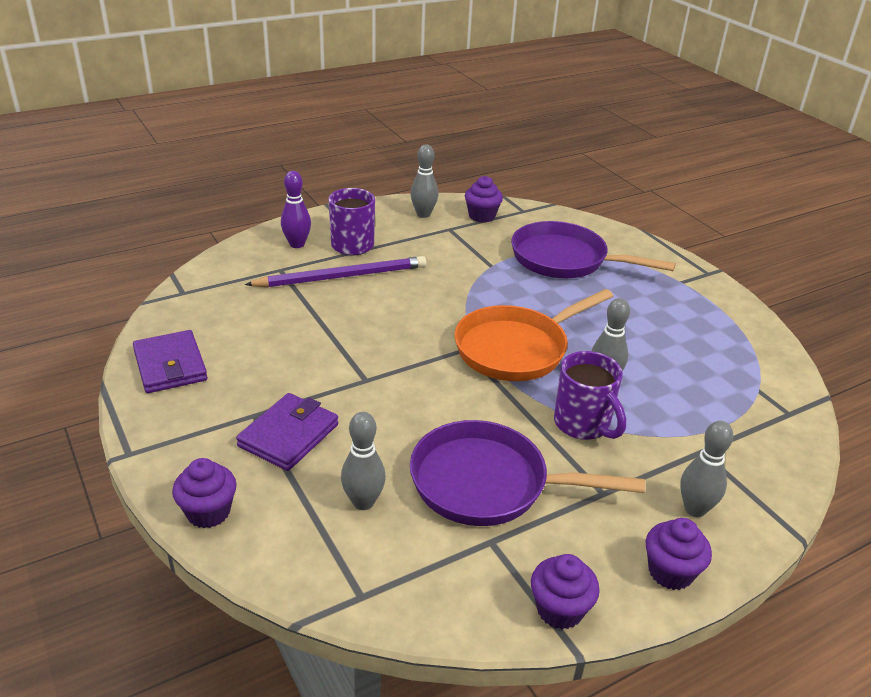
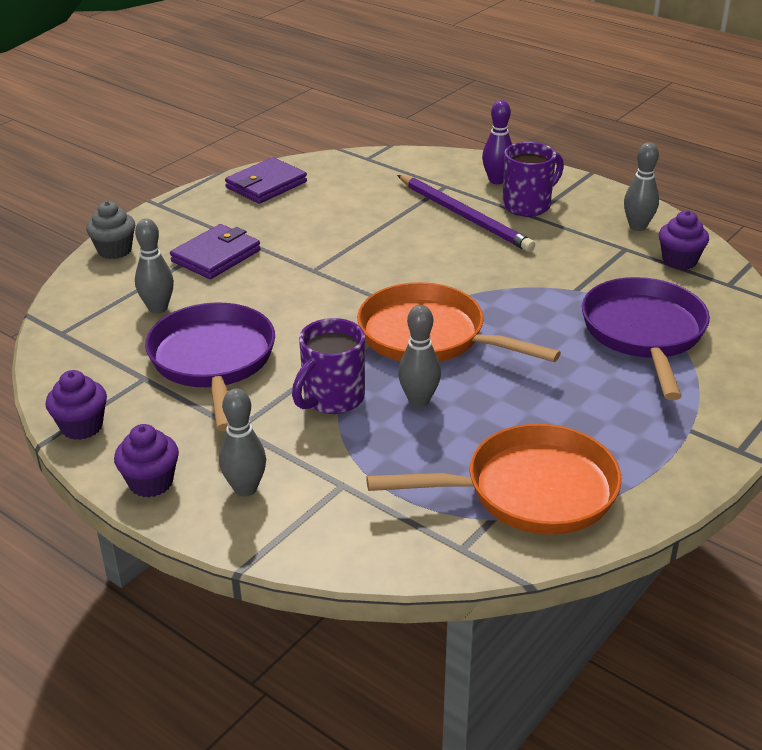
camera: 70 degrees right, 0 degrees up
purple cupcake [172,458,236,528] -> grey cupcake [86,201,135,259]
purple wallet [236,393,338,471] -> purple wallet turned 60 degrees counterclockwise [170,224,261,279]
none -> orange pan [366,424,622,535]

